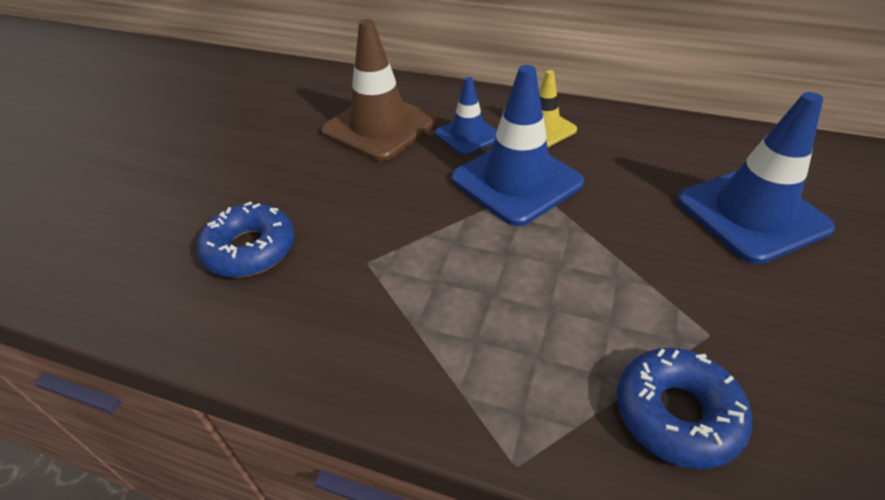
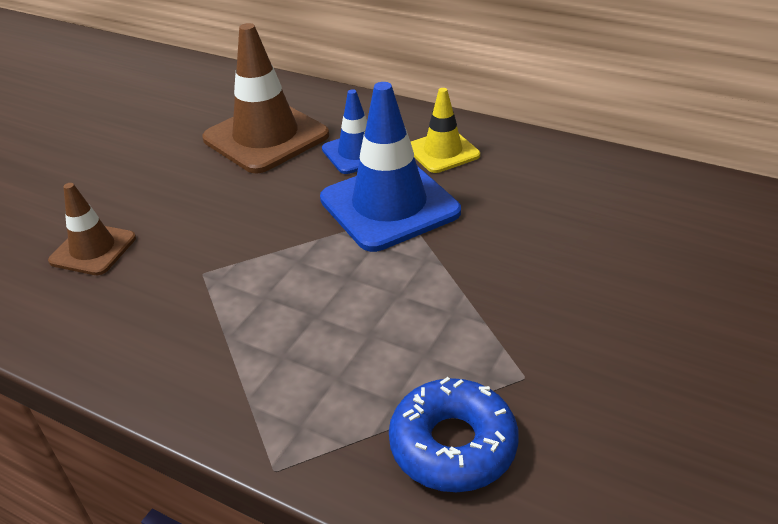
camera: 10 degrees right, 5 degrees down
blue donut [197,202,295,277] -> brown traffic cone [48,183,136,275]
blue traffic cone [677,92,835,264] -> none

